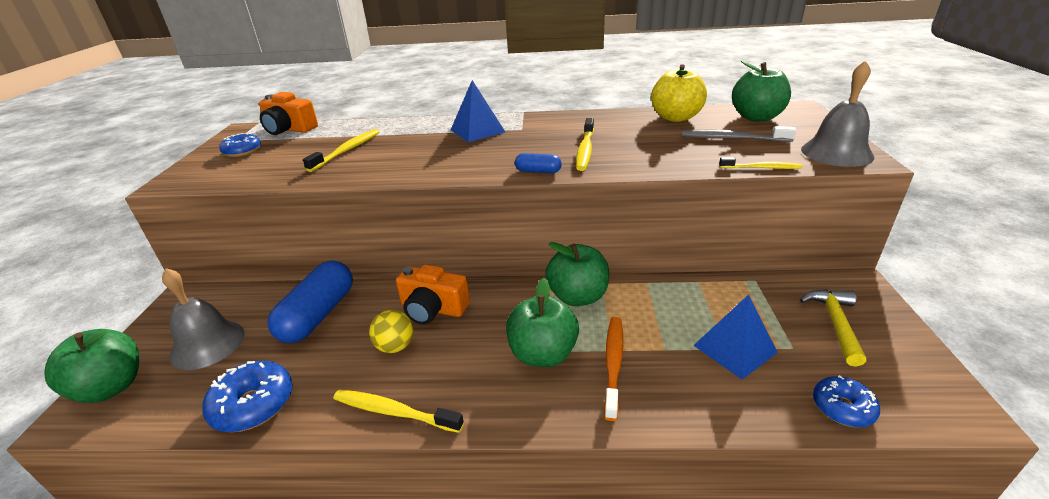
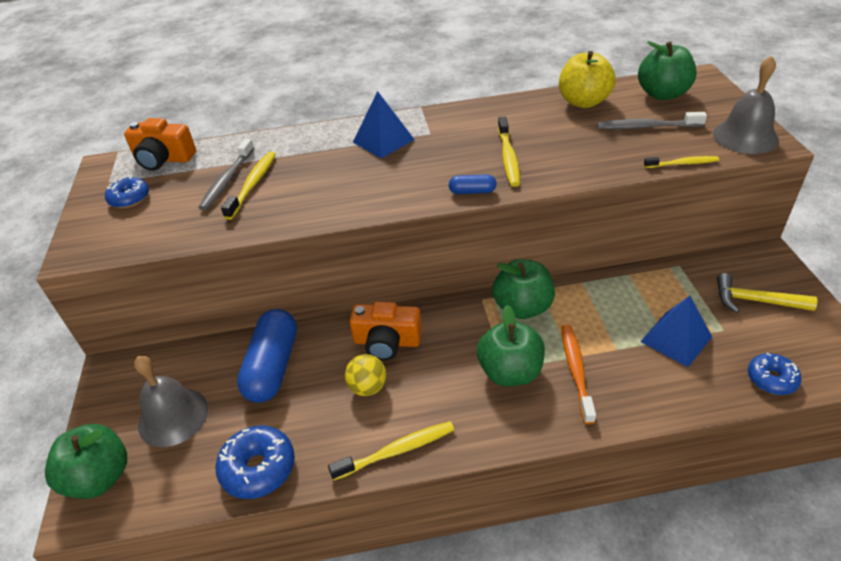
camera: 10 degrees left, 10 degrees up
yellow toothbrush [333,390,464,433] -> yellow toothbrush turned 150 degrees clockwise [328,421,454,480]
yellow hammer [800,289,866,367] -> yellow hammer turned 75 degrees counterclockwise [717,273,818,313]
none -> grey toothbrush [198,139,254,210]

